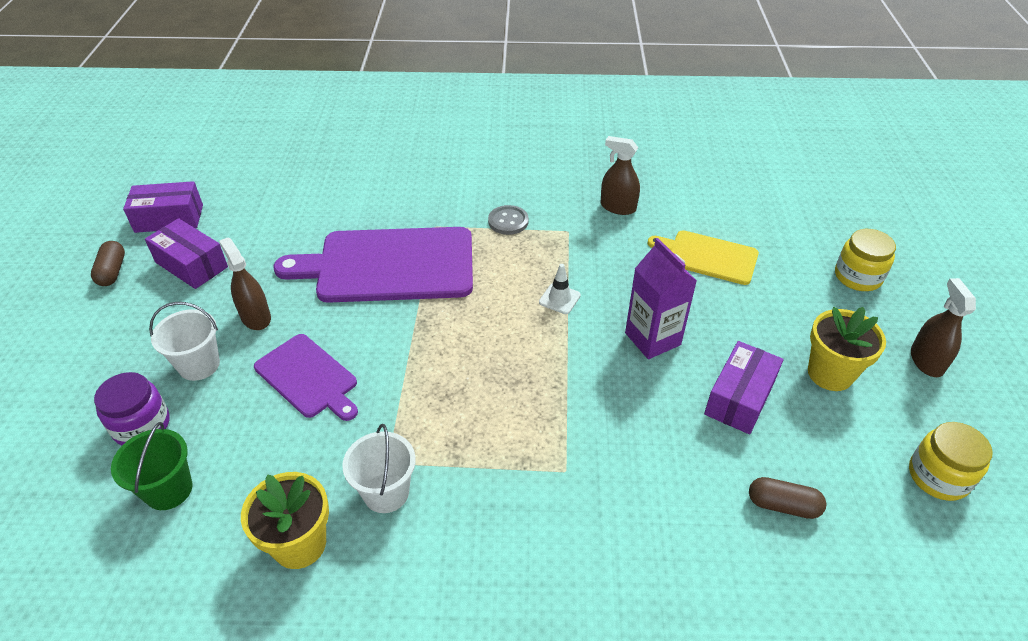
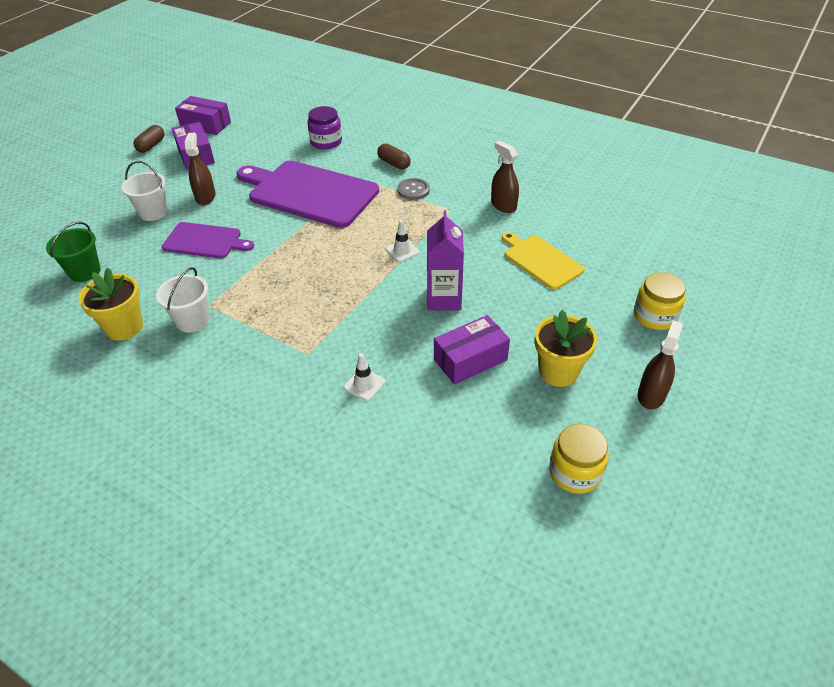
camera: 30 degrees right, 0 degrees up
purple jar [94,372,170,445] -> purple jar moved to [307,106,342,149]
purple cutting board [254,334,358,421] -> purple cutting board turned 60 degrees counterclockwise [162,222,254,259]
brown capsule [749,477,826,519] -> brown capsule moved to [377,143,411,169]
none -> white traffic cone [344,353,385,401]

